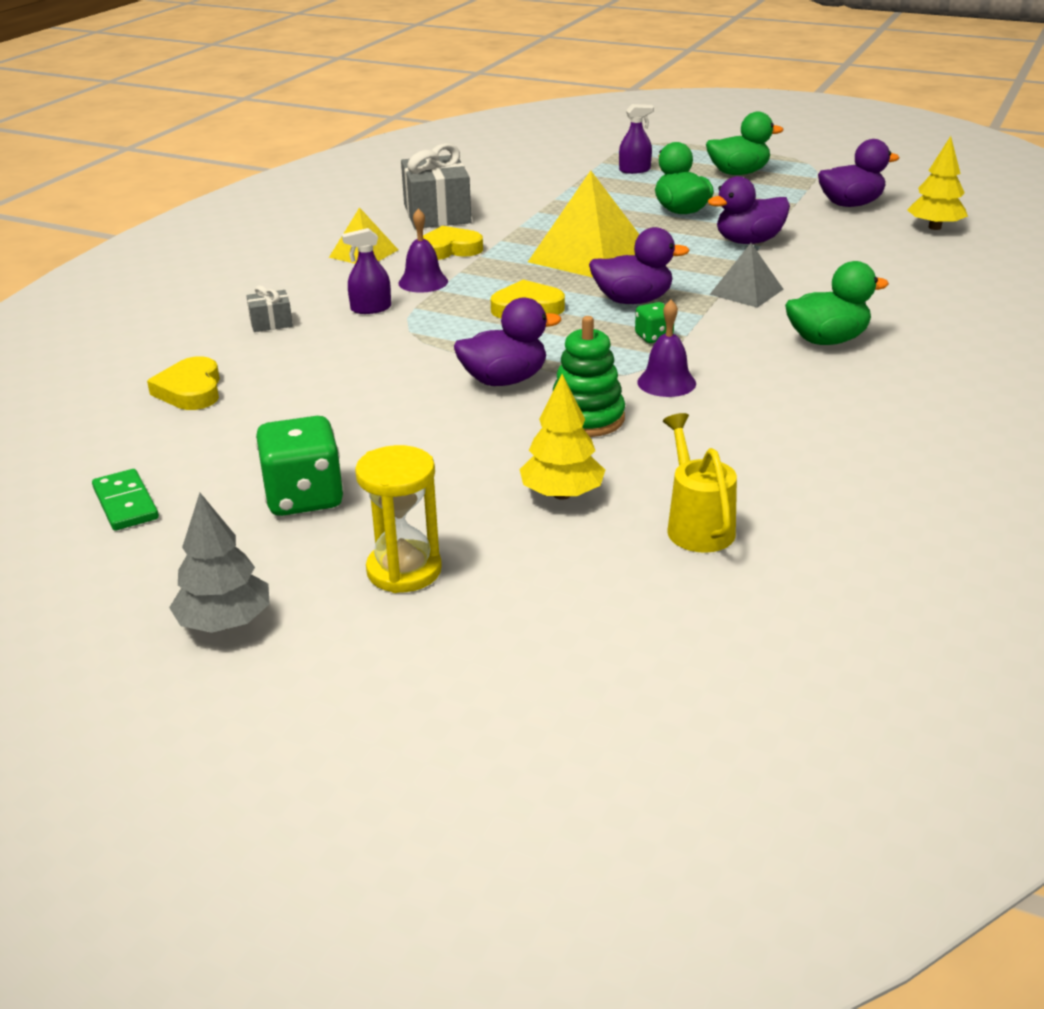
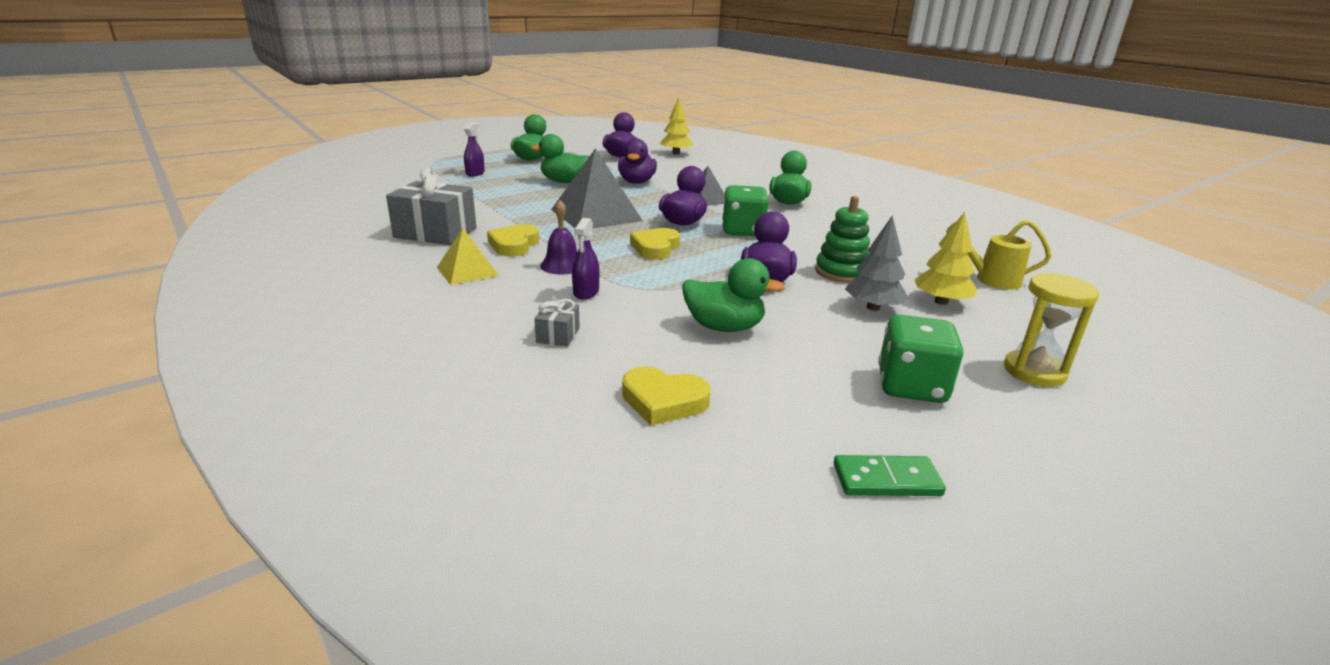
camera: 65 degrees left, 5 degrees down
grey tree [169,493,270,633] -> grey tree moved to [845,215,909,311]
yellow pyramid [528,171,639,277] -> grey pyramid [551,148,643,229]
green dice [635,302,674,343] -> green dice [722,185,769,236], size x1.92
purple bell [637,300,696,397] -> none
none -> green duck [682,258,784,332]

